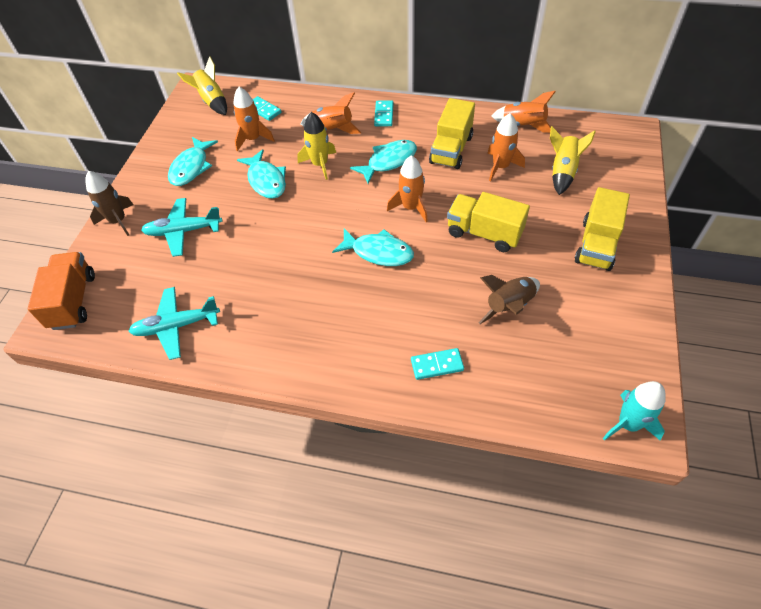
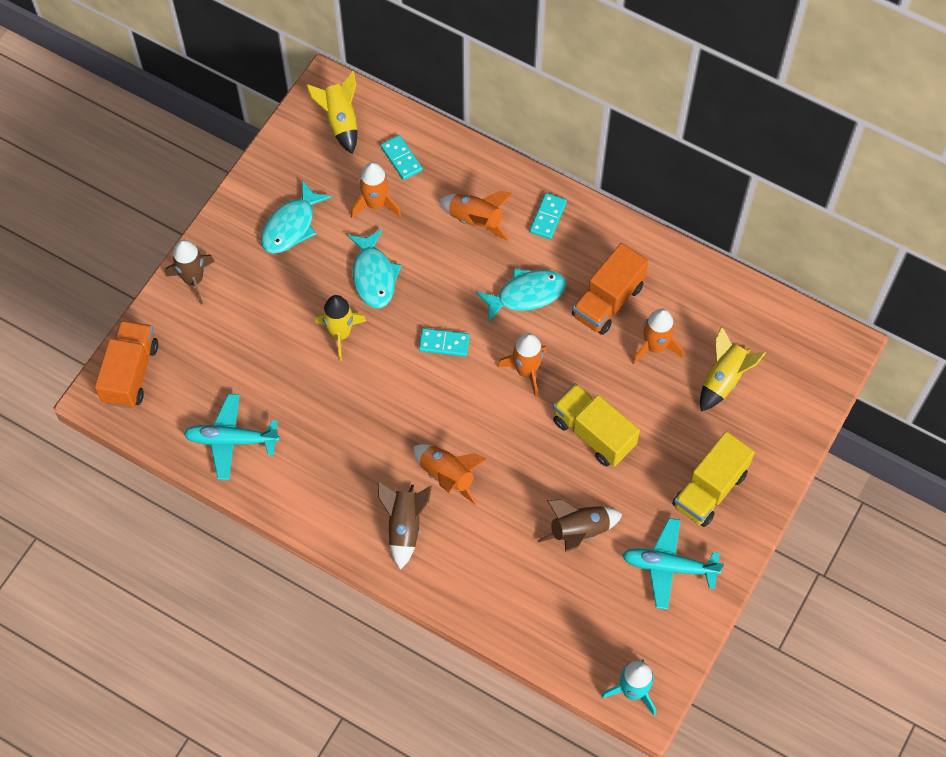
camera: 15 degrees right, 10 degrees up
turquoise plane [141,198,222,257] -> turquoise plane moved to [622,518,724,610]
yellow rocket [297,112,336,180] -> yellow rocket moved to [315,295,366,361]
turquoise fish [332,228,414,266] -> none
turquoise domino [411,348,464,380] -> turquoise domino moved to [419,328,470,357]
yellow truck [429,98,475,169] -> orange truck [572,243,648,335]
orange rocket [492,91,556,133] -> orange rocket moved to [414,444,487,505]
none -> brown rocket [378,482,432,570]

